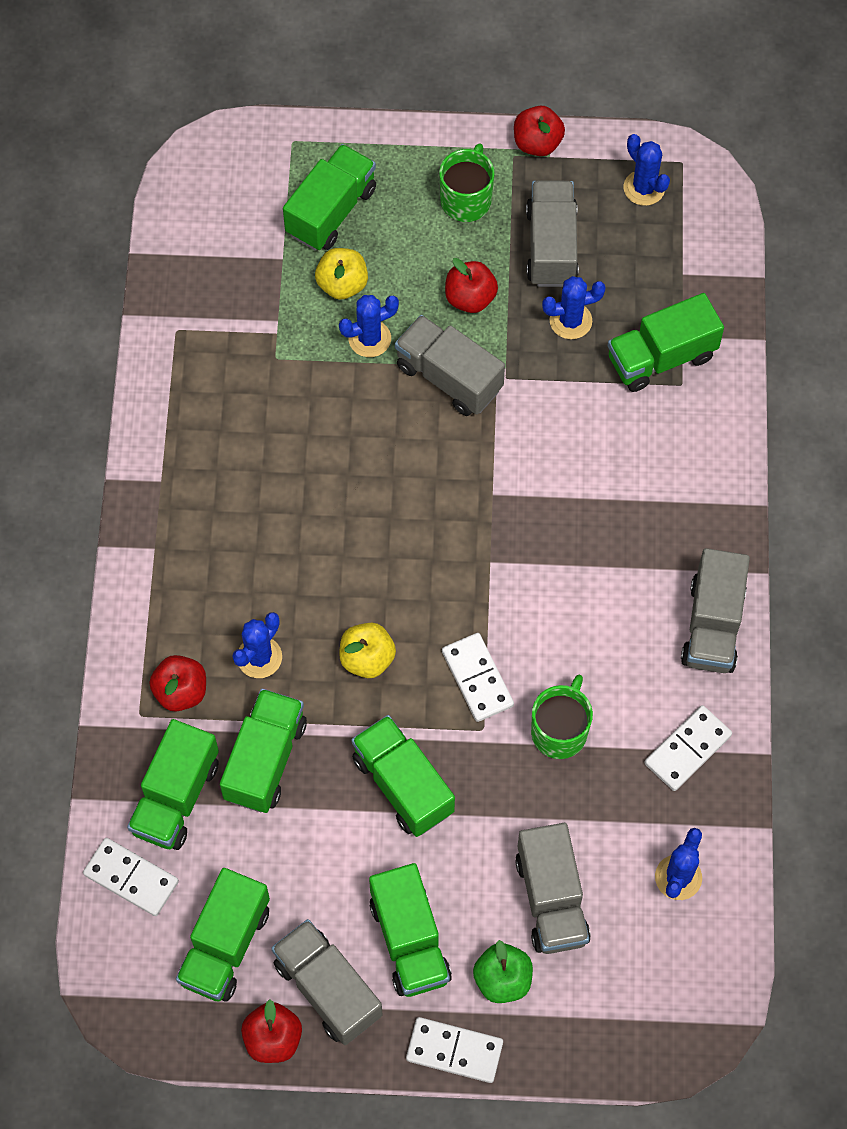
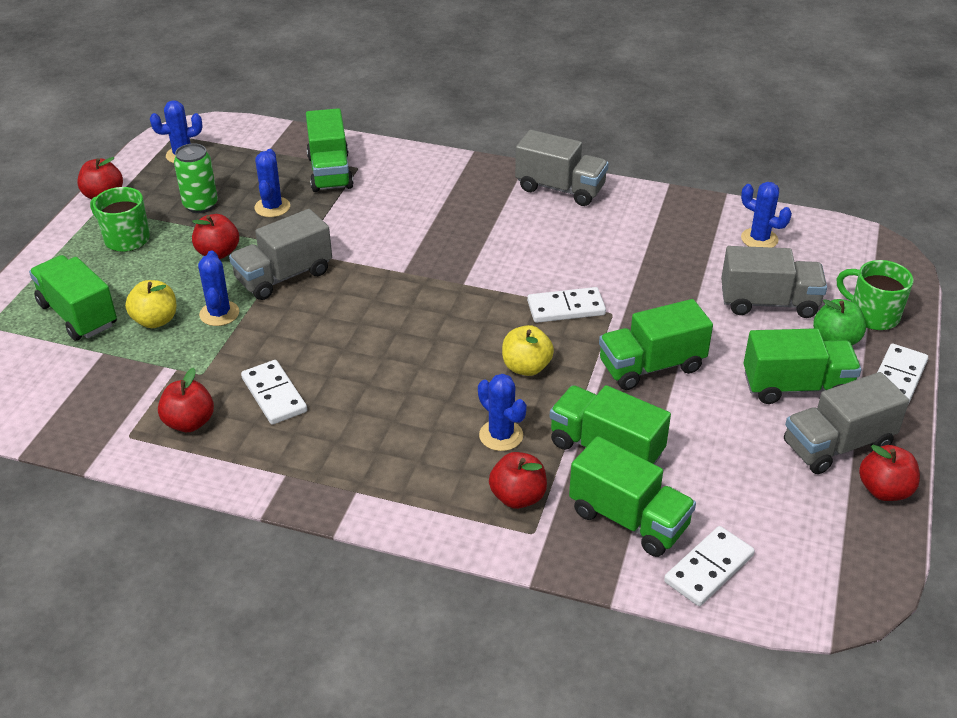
camera: 75 degrees left, 25 degrees down
green truck [176,868,270,1002] -> none
grey truck [526,180,579,287] -> green can [174,144,218,213]
green mug [531,675,593,759] -> green mug moved to [837,260,914,330]
white domino [644,705,732,791] -> white domino moved to [241,360,307,425]
none -> red apple [158,368,214,432]

